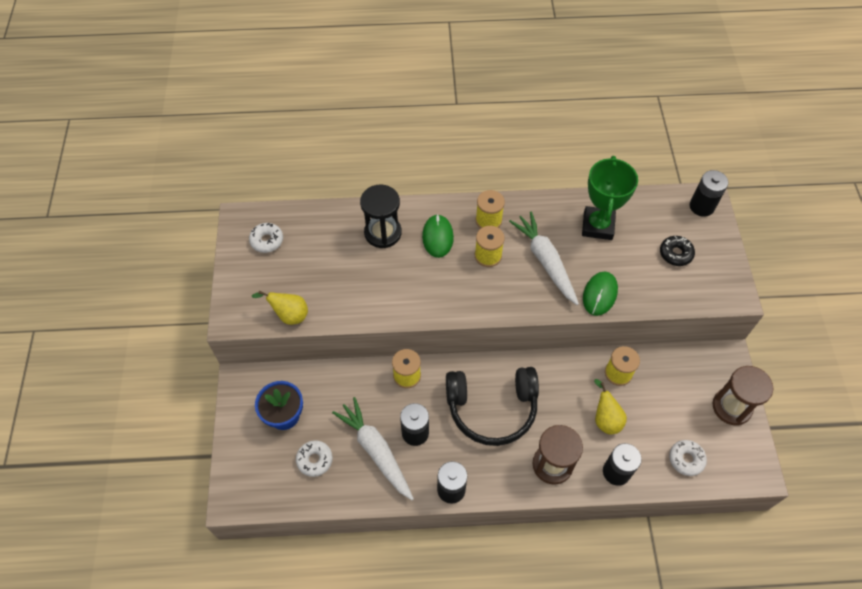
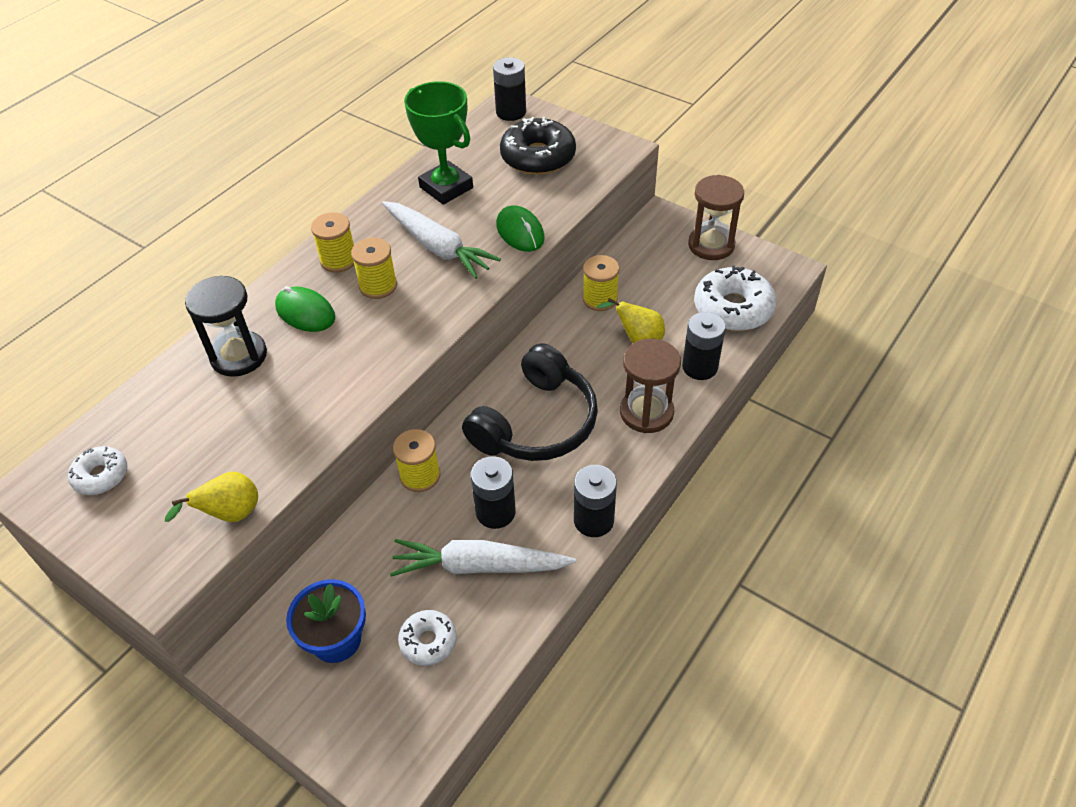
camera: 50 degrees left, 10 degrees down
white carrot [509,211,579,305] -> white carrot turned 150 degrees counterclockwise [382,201,501,279]
black donut [660,236,695,266] -> black donut [500,117,576,175], size x1.81
white donut [669,440,707,476] -> white donut [694,266,776,331], size x1.81

